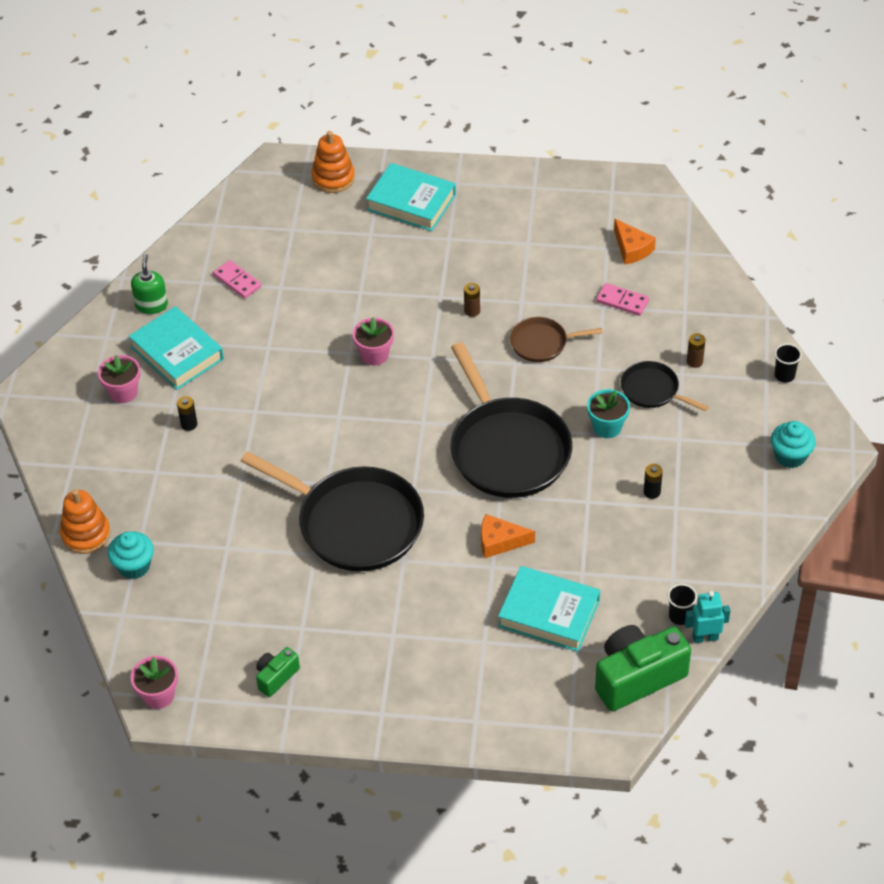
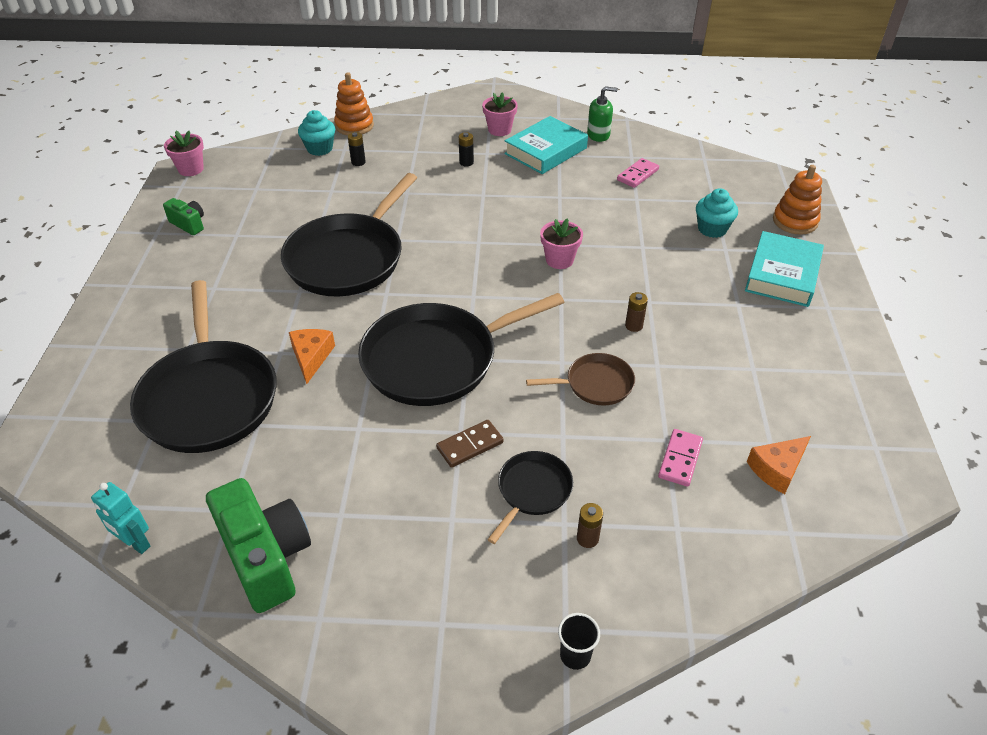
camera: 85 degrees right, 5 degrees down
turquoise book [498,566,600,652] -> black pan [130,280,277,453]
brown pan [510,317,603,362] -> brown pan turned 90 degrees clockwise [526,353,635,406]
turquoise flower pot [587,389,630,438] -> brown domino [436,420,504,468]
green camera [595,625,691,711] -> green camera moved to [206,478,311,613]
black battery [644,464,663,499] -> black battery moved to [348,132,366,166]
black cup [668,584,697,625] -> none
turquoise robot [685,591,730,643] -> turquoise robot turned 135 degrees clockwise [91,482,151,554]
turquoise cupcake [771,421,816,468] -> turquoise cupcake moved to [696,188,738,238]

